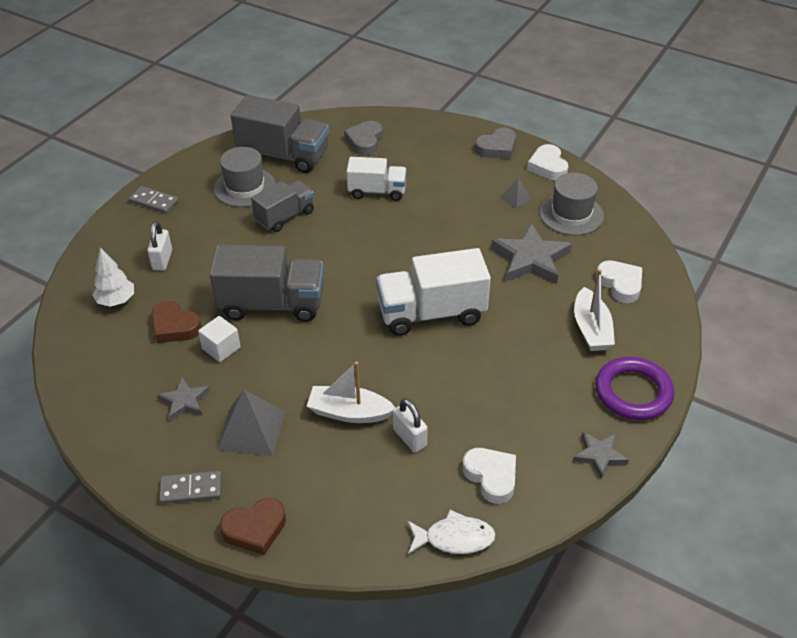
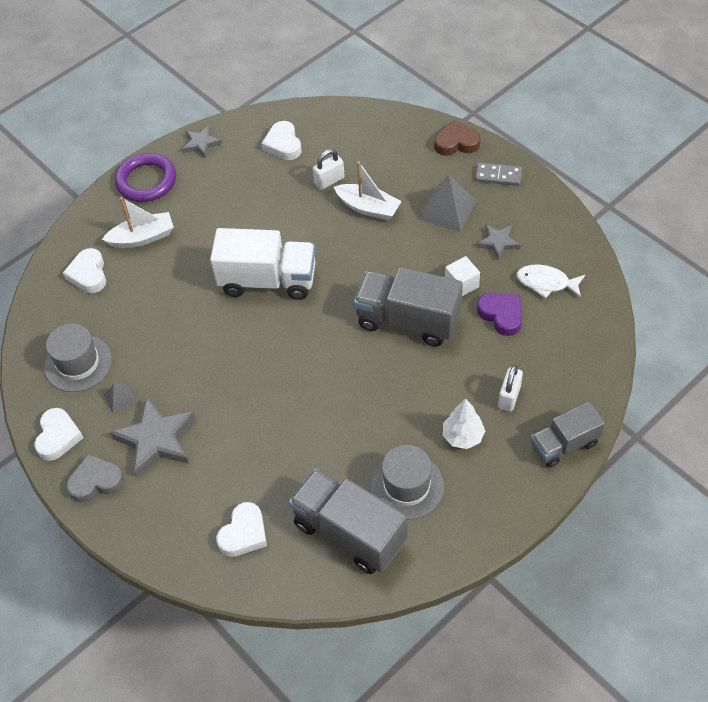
camera: 160 degrees left, 10 degrees up
white tree [92,248,134,307] -> white tree moved to [443,398,485,449]
grey domino [129,186,179,214] -> none
brown heart [151,301,202,343] -> purple heart [477,293,522,336]
grey truck [251,180,314,232] -> grey truck moved to [531,402,605,468]
grey heart [344,121,383,155] -> white heart [216,502,267,557]
white truck [346,157,407,201] -> none
white padlock [393,398,428,452] -> white padlock turned 75 degrees clockwise [313,149,345,190]
white fish [407,510,496,554] -> white fish moved to [517,264,585,299]
grey star [491,223,572,284] -> grey star moved to [110,397,195,477]
white boat [574,269,615,351] -> white boat turned 60 degrees clockwise [102,197,174,248]

